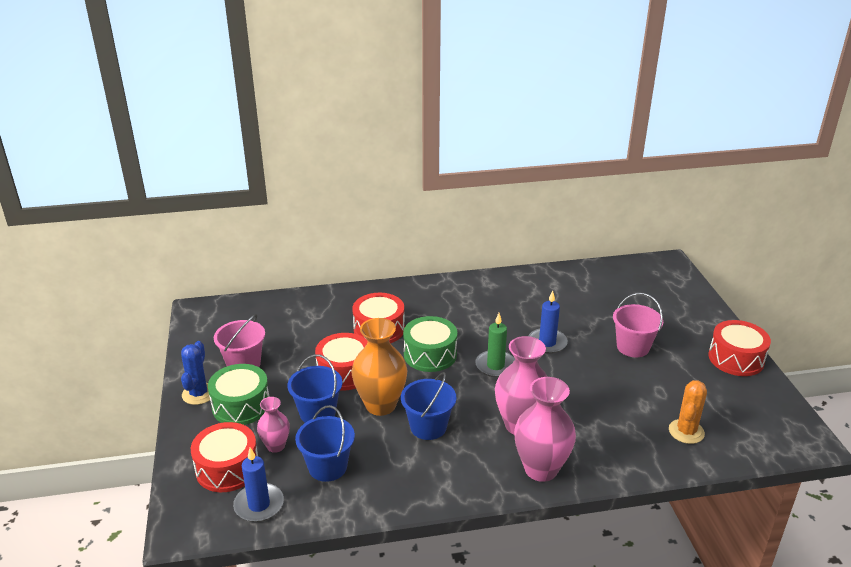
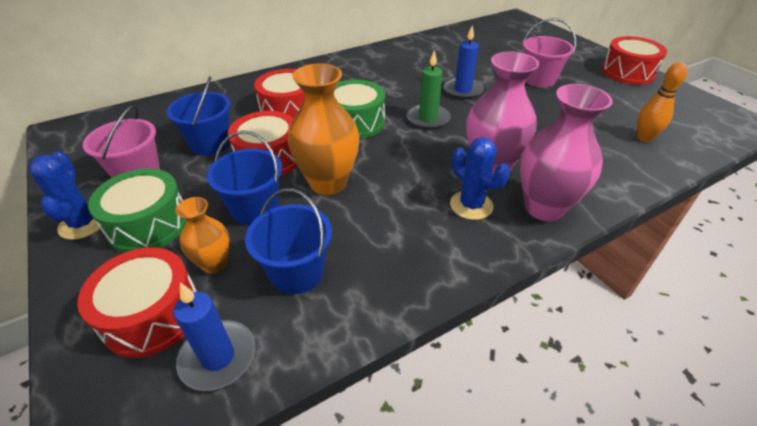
camera: 20 degrees left, 10 degrees up
pink vase [257,397,290,453] -> orange vase [175,197,230,274]
blue bucket [401,372,457,440] -> blue bucket moved to [166,76,231,156]
orange cactus [669,380,707,444] -> orange bowling pin [637,62,688,142]
none -> blue cactus [450,137,510,220]

